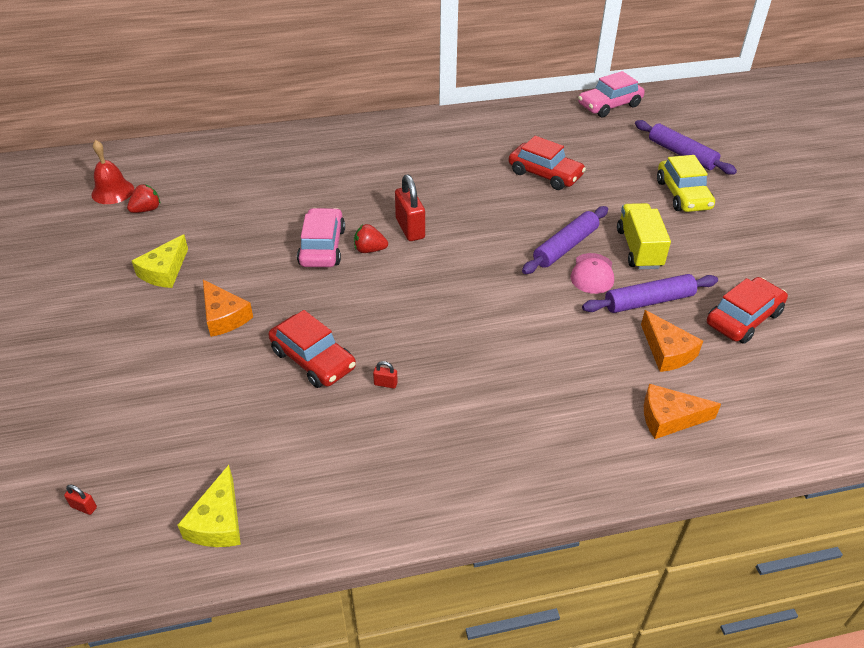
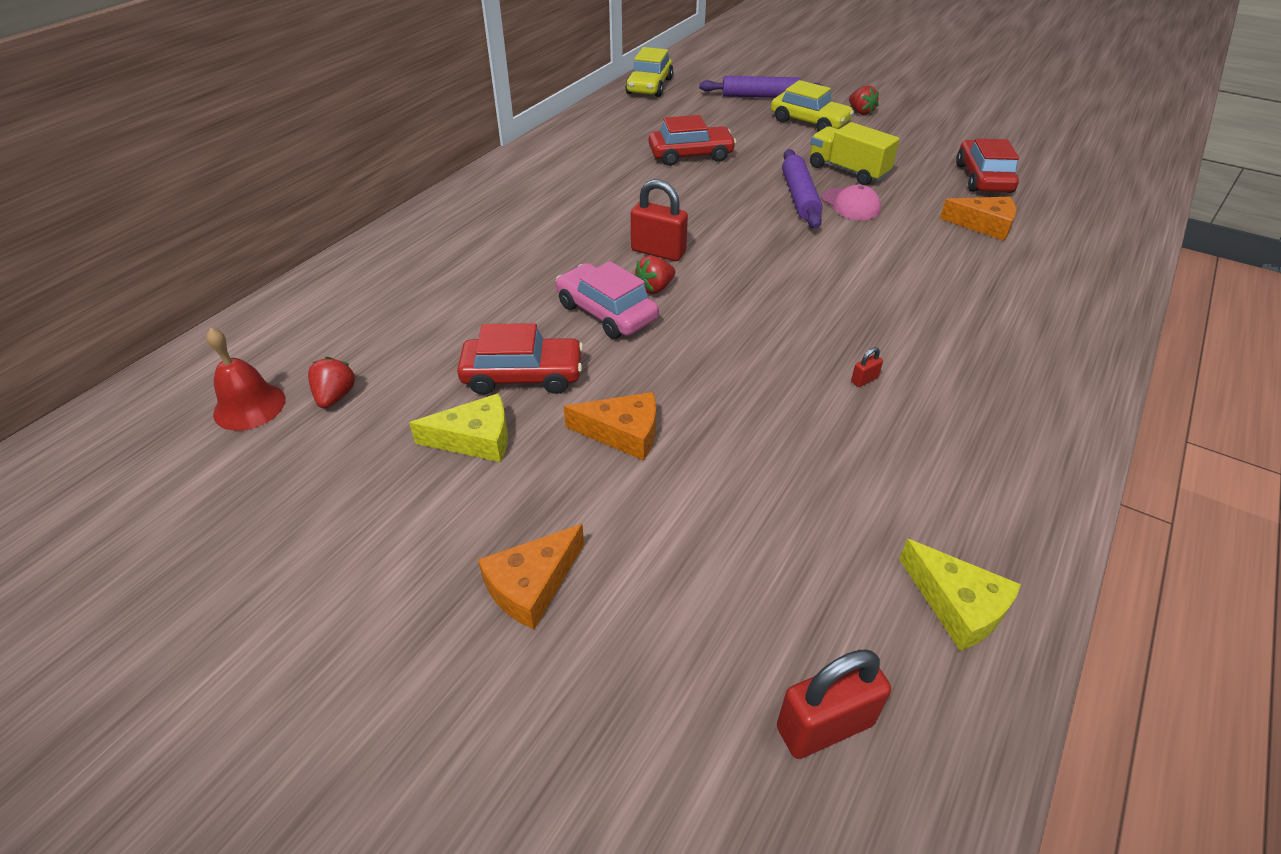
camera: 45 degrees left, 0 degrees up
red padlock [64,484,97,515] -> red padlock [777,650,891,759], size x2.29
yellow cheese [132,234,188,288] -> yellow cheese turned 75 degrees counterclockwise [409,393,508,462]
red car [268,310,356,388] -> red car moved to [457,323,583,395]
pink car [578,71,645,117] -> yellow car [625,47,673,97]
purple rolling pin [582,274,718,313] -> none
orange cheese [644,384,721,439] -> orange cheese moved to [478,524,584,630]
none -> red strawberry [849,86,879,115]

